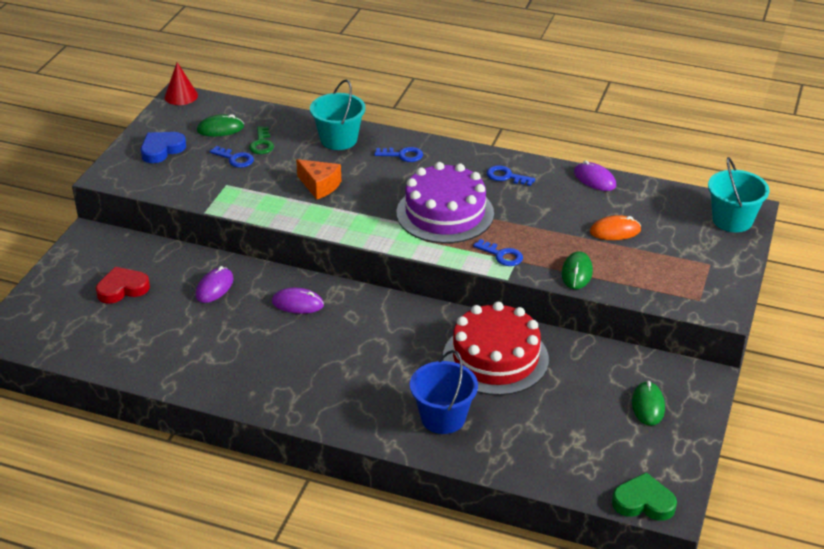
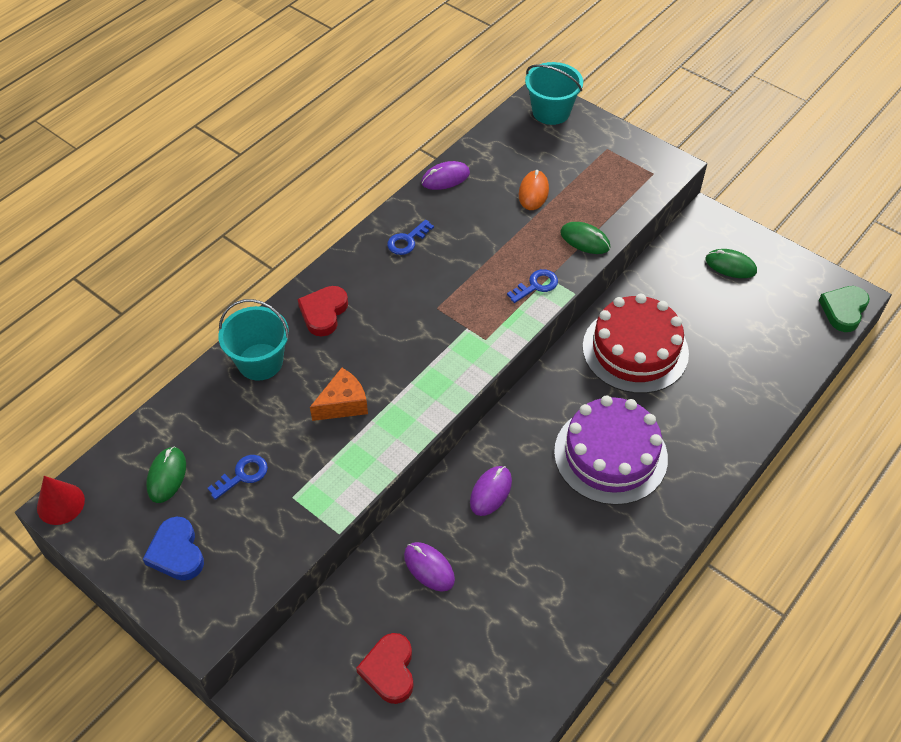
camera: 70 degrees left, 15 degrees up
green key [249,126,274,154] -> none
blue key [374,147,423,162] -> red heart [297,286,348,337]
purple cake [396,162,494,244] -> purple cake moved to [554,395,668,505]
blue bucket [410,350,478,434] -> none

